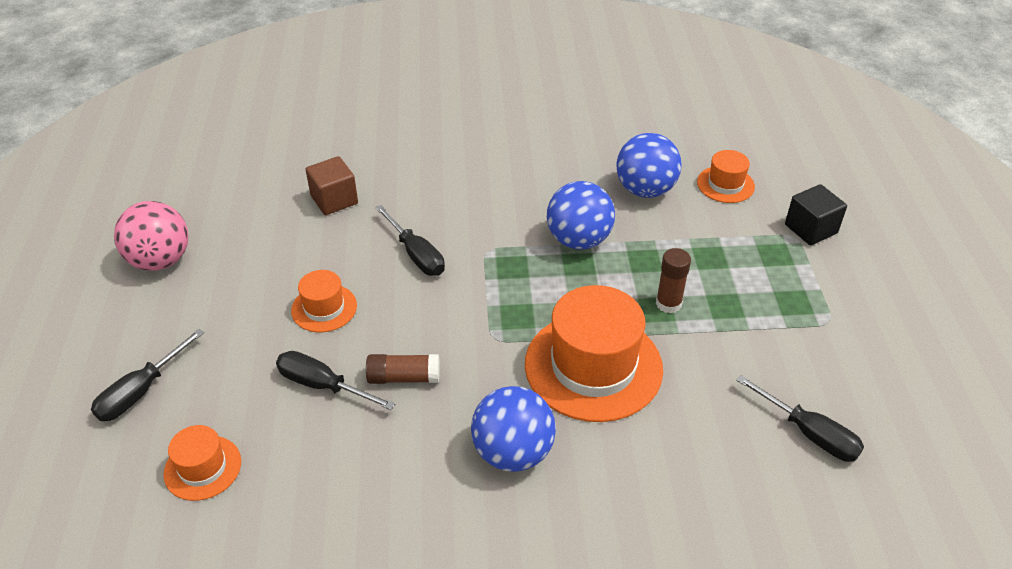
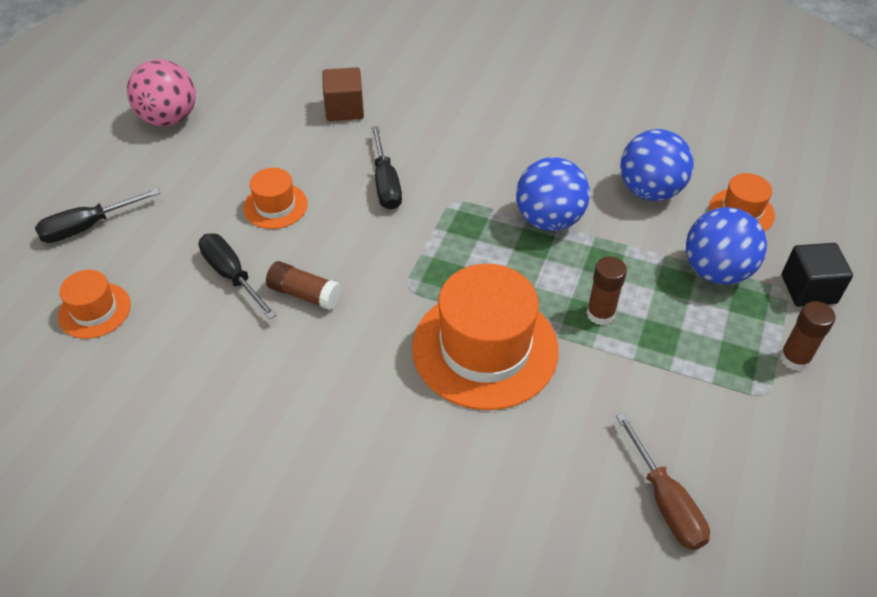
camera: 25 degrees right, 5 degrees up
blue ball [471,386,556,472] -> blue ball moved to [686,207,767,284]
black screwdriver [736,375,864,462] -> brown screwdriver [616,413,710,550]
none -> brown glue stick [780,301,835,371]

